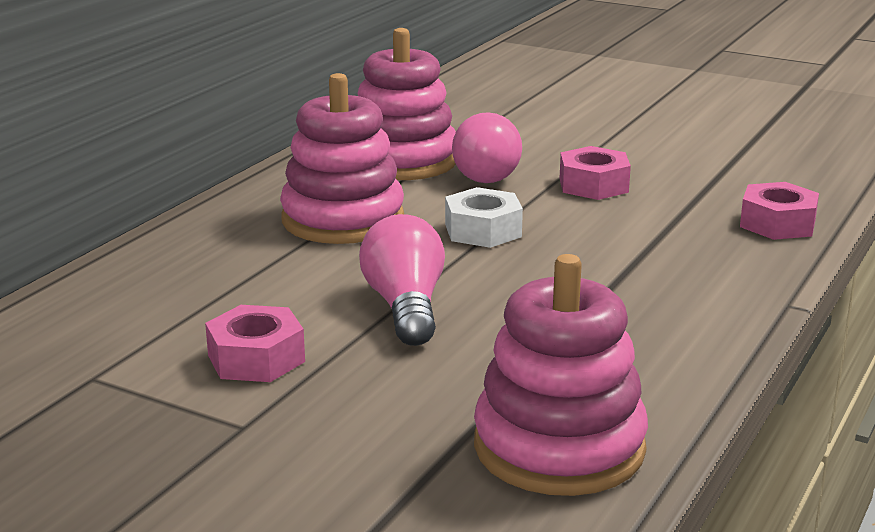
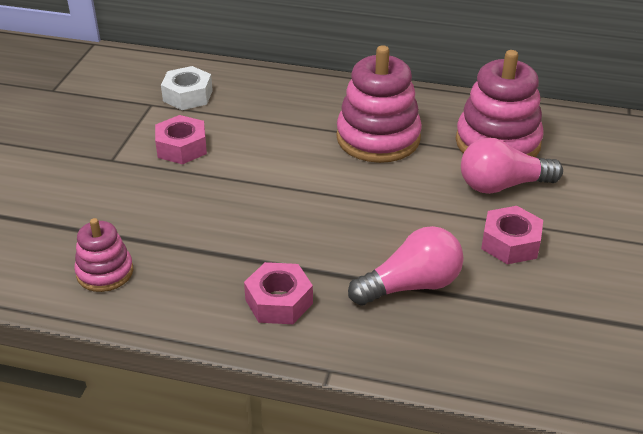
camera: 75 degrees right, 15 degrees up
pink light bulb [359,214,445,346] -> pink light bulb moved to [348,226,464,306]
white nut [445,187,523,248] -> white nut moved to [161,66,213,110]
pink stacking toy [474,254,648,496] -> pink stacking toy [74,218,133,292], size x0.56
pink nut [740,182,819,240] -> pink nut moved to [244,262,313,324]

